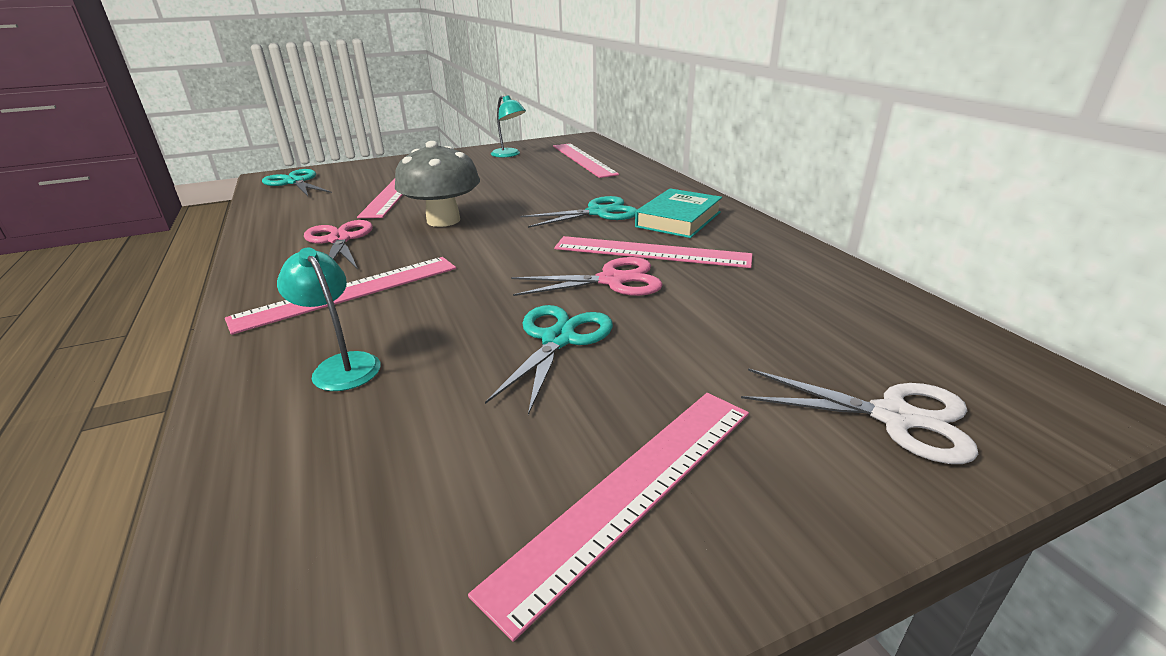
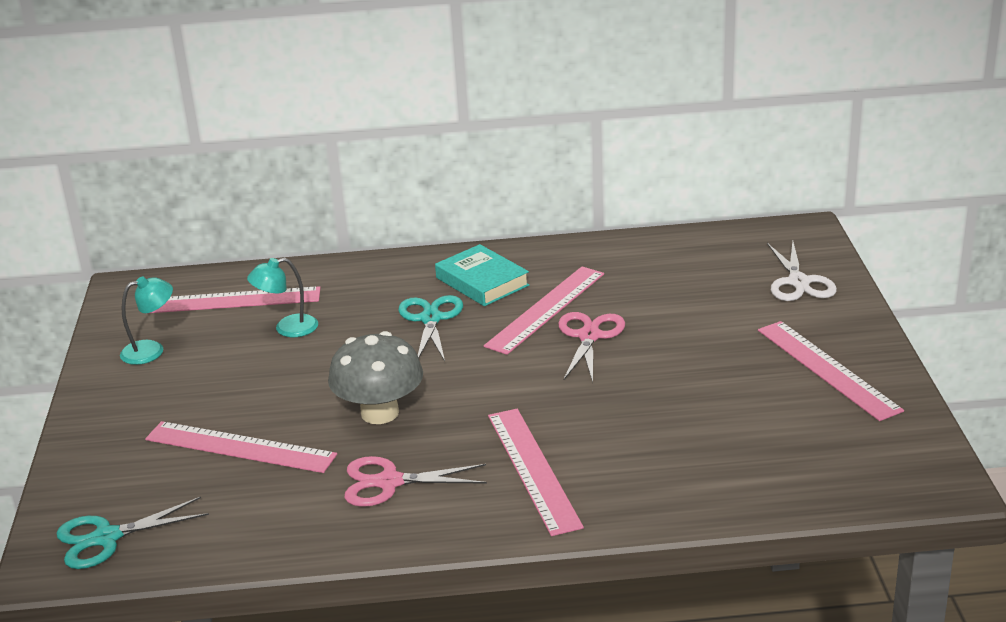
camera: 70 degrees left, 0 degrees up
turquoise lamp [277,248,380,391] -> turquoise lamp moved to [247,258,318,337]
turquoise scissors [485,305,613,415] -> none
white scissors [741,368,979,464] -> white scissors turned 135 degrees clockwise [767,241,837,301]

